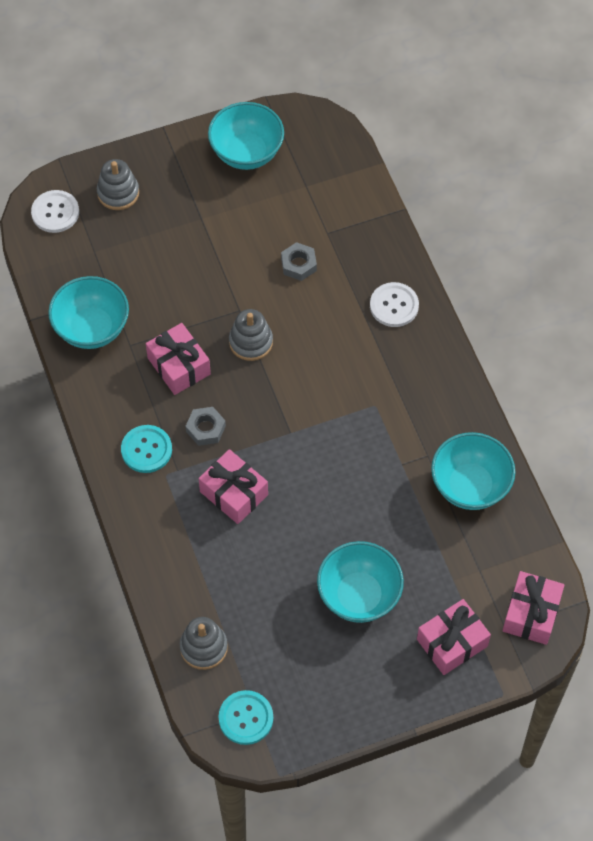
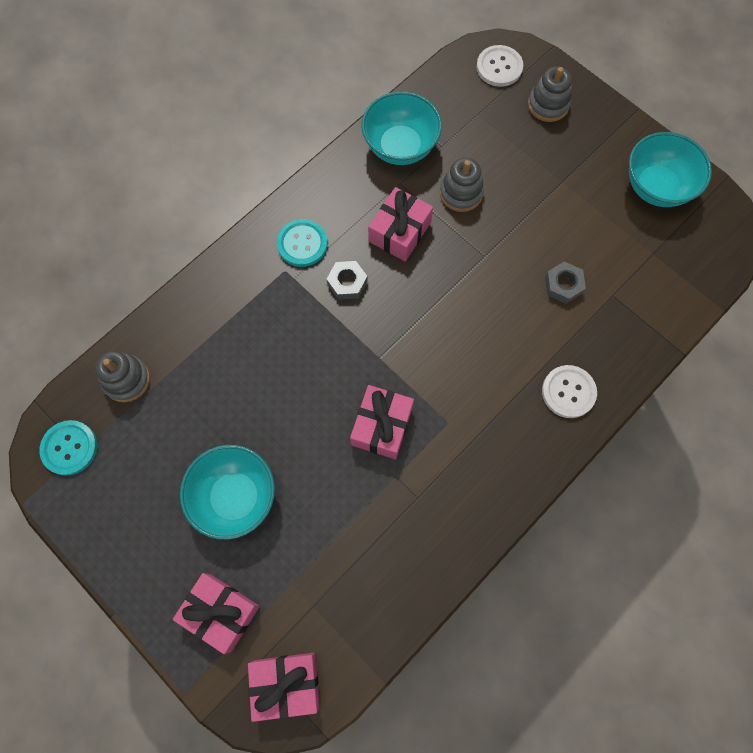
camera: 65 degrees right, 10 degrees up
pink gift [199,449,268,524] -> pink gift moved to [350,385,414,459]
grey stacking toy [229,309,273,361] -> grey stacking toy moved to [440,157,484,212]
turquoise bowl [431,432,516,510] -> none

